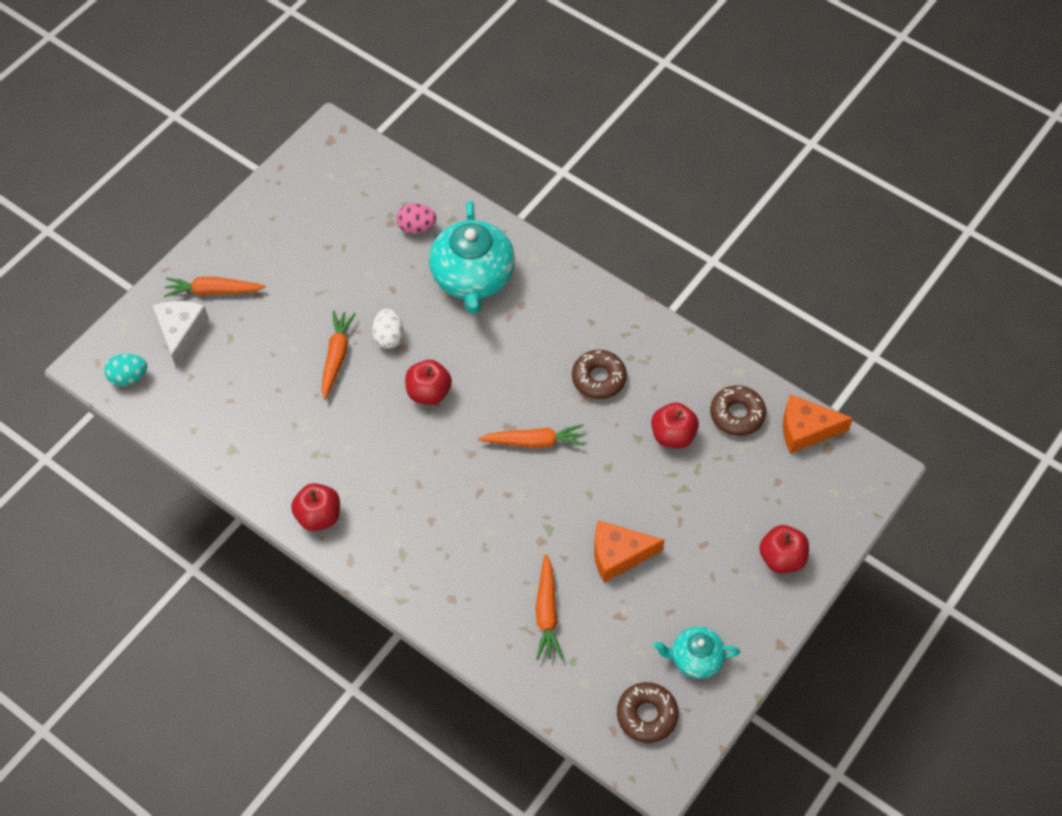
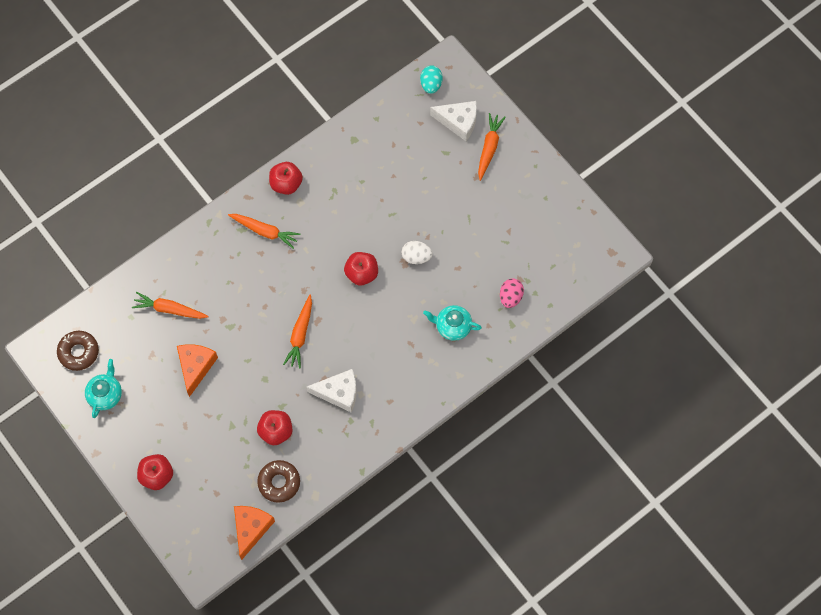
camera: 105 degrees right, 10 degrees up
orange carrot [322,311,356,400] -> orange carrot moved to [228,214,300,249]
turquoise teapot [429,201,515,314] -> turquoise teapot [423,305,482,341], size x0.54
brown donut [572,350,627,399] -> white cheese [306,369,357,413]

